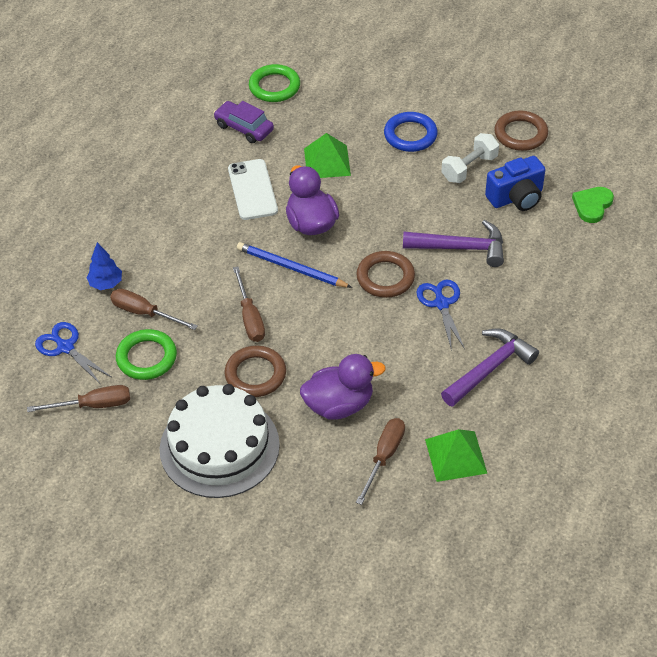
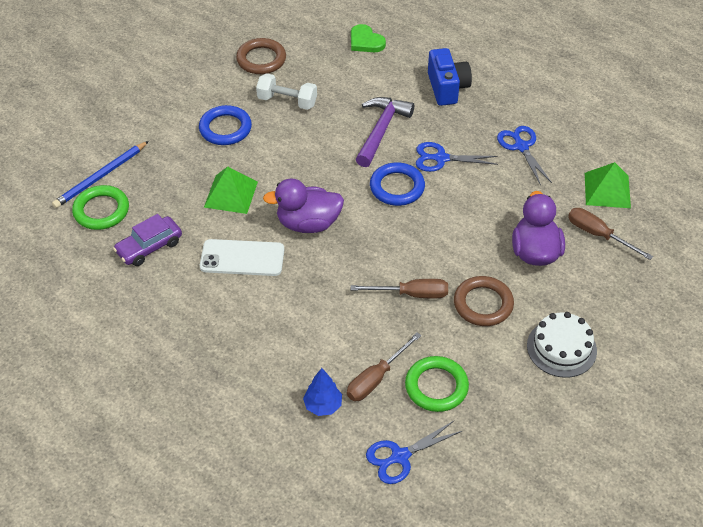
camera: 75 degrees left, 0 degrees up
brown screwdriver [27,385,130,412] -> none
white cake [160,384,280,498] -> white cake [527,312,597,378], size x0.60
blue pencil [237,242,352,288] -> blue pencil moved to [52,141,149,208]
brown ring [356,251,415,298] -> blue ring [370,163,425,206]
white dumbbell [441,133,499,183] -> white dumbbell turned 45 degrees counterclockwise [256,73,317,110]
purple hammer [441,329,539,407] -> blue scissors [497,126,552,185]
blue camera [485,156,545,211] -> blue camera moved to [428,48,472,106]

